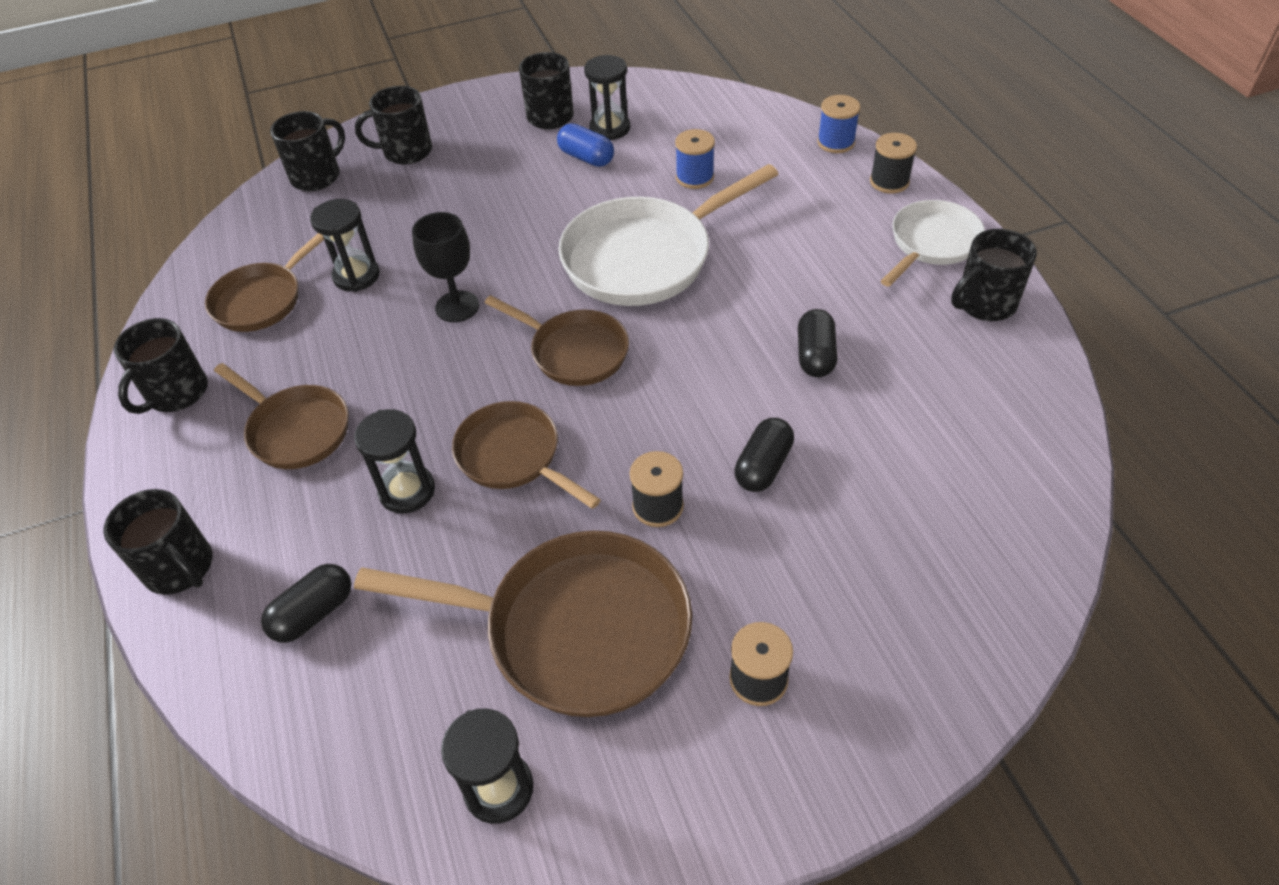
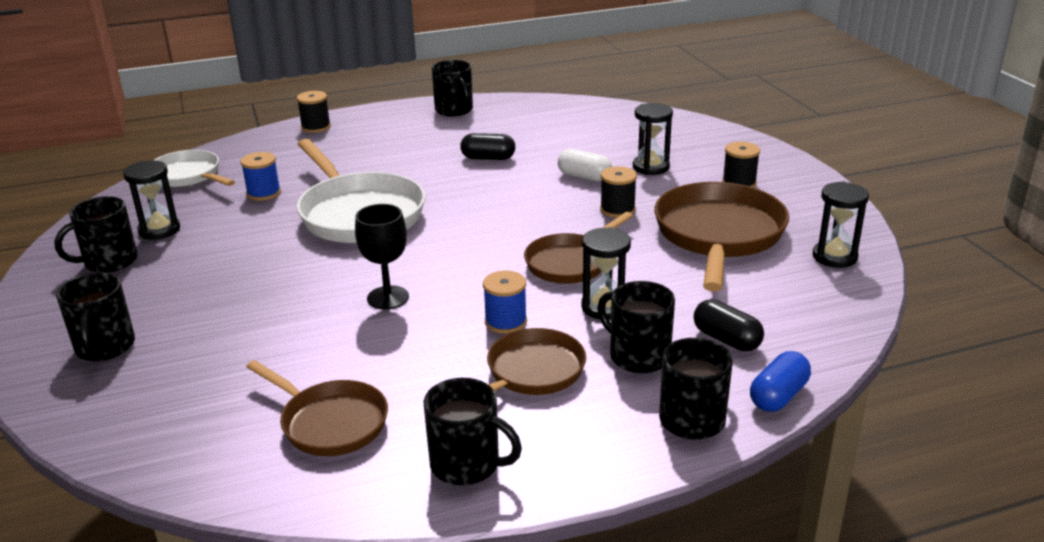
camera: 90 degrees left, 20 degrees down
black mug [270,111,345,191] -> black mug moved to [597,281,675,373]
black hourglass [310,199,380,292] -> black hourglass moved to [633,103,673,175]
brown pan [485,295,629,386] -> none
blue capsule [557,124,614,167] -> blue capsule moved to [750,351,811,412]
black capsule [734,418,794,492] -> white capsule [558,149,612,182]
blue spool [817,95,860,153] -> blue spool moved to [483,270,527,334]
white pan [881,200,985,287] -> white pan moved to [153,150,235,187]

